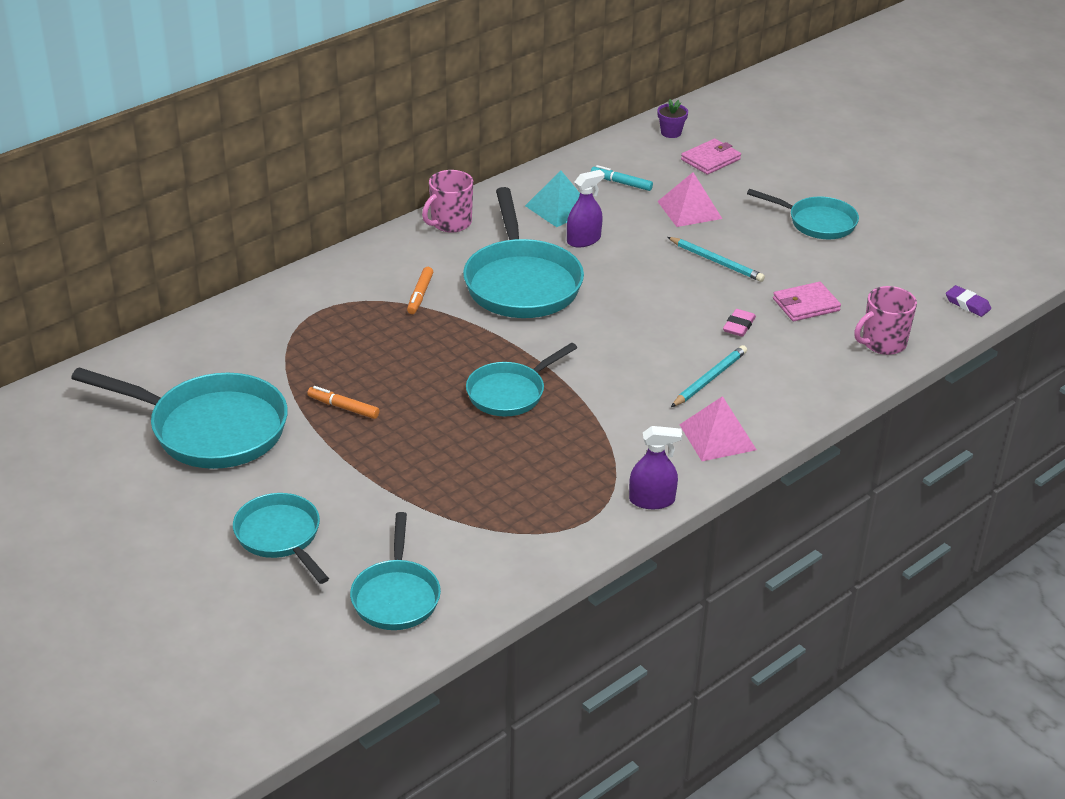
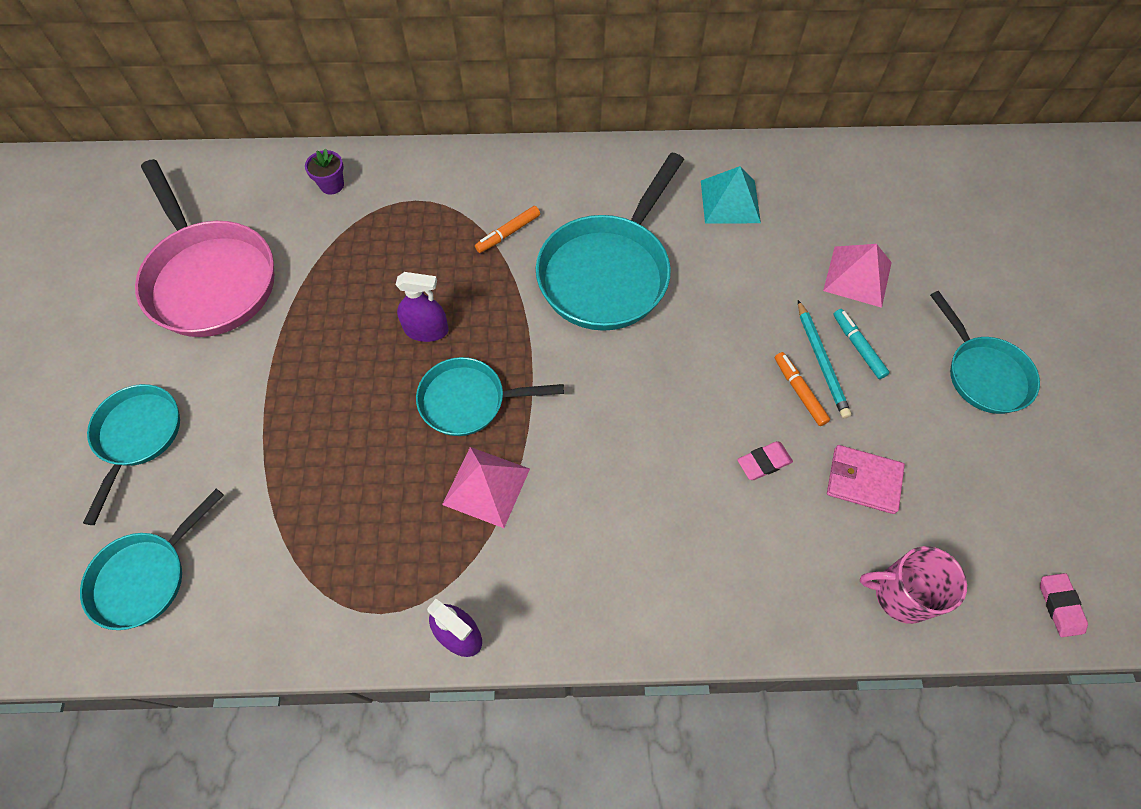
camera: 40 degrees right, 25 degrees up
turquoise pan [71,368,288,469] -> pink pan [135,159,274,337]
orange marker [307,386,379,419] -> orange marker moved to [775,352,830,426]
pink mug [422,170,473,233] -> none
purple spray bottle [567,170,605,247] -> purple spray bottle moved to [396,272,448,342]
turquoise marker [591,165,653,191] -> turquoise marker moved to [833,309,890,379]
purple flower pot [658,99,688,138] -> purple flower pot moved to [305,149,344,194]
turquoise pencil [671,345,747,407] -> none
pink pyramid [680,396,757,461] -> pink pyramid moved to [442,447,530,528]
pink wallet [681,139,741,175] -> none
purple eraser [946,285,991,317] -> pink eraser [1040,573,1088,637]

